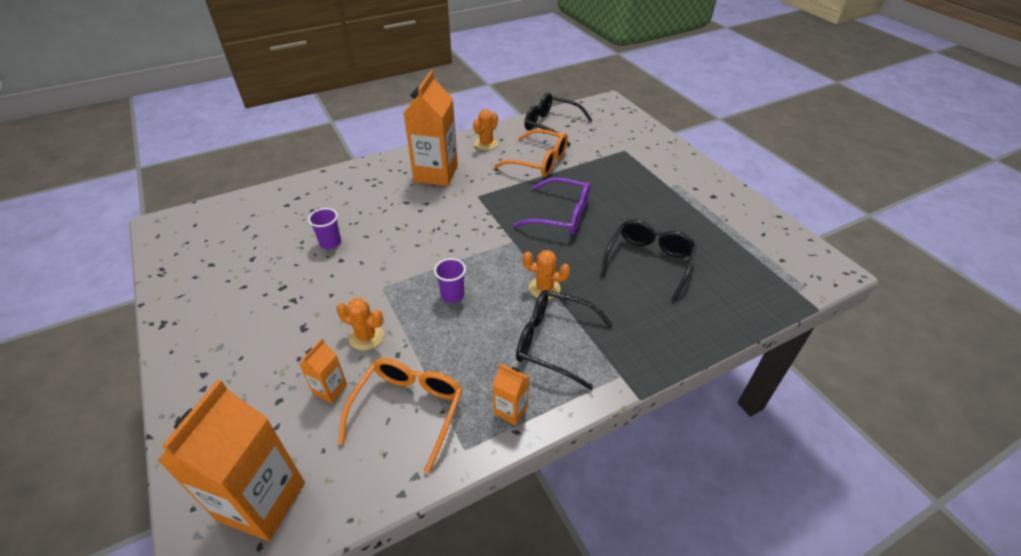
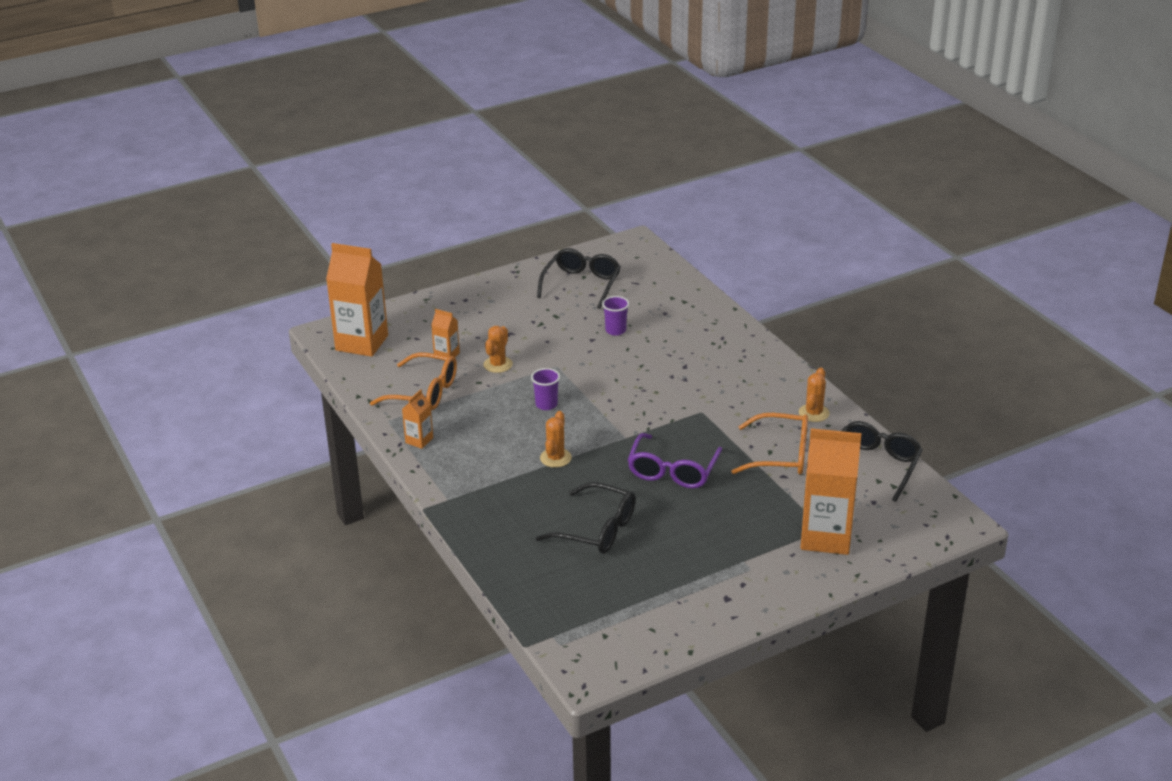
camera: 90 degrees right, 10 degrees down
orange carton [404,70,458,186] -> orange carton moved to [800,428,861,555]
orange cactus [473,109,498,150] -> orange cactus turned 75 degrees clockwise [799,368,830,422]
orange glasses [494,129,568,177] -> orange glasses turned 105 degrees counterclockwise [731,413,808,475]
black glasses [516,290,613,390] -> black glasses moved to [537,248,621,309]

